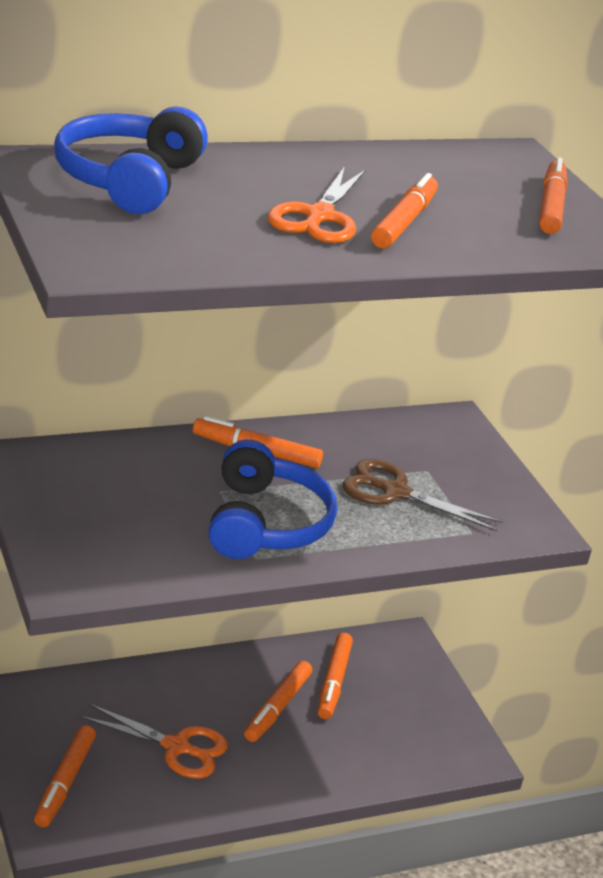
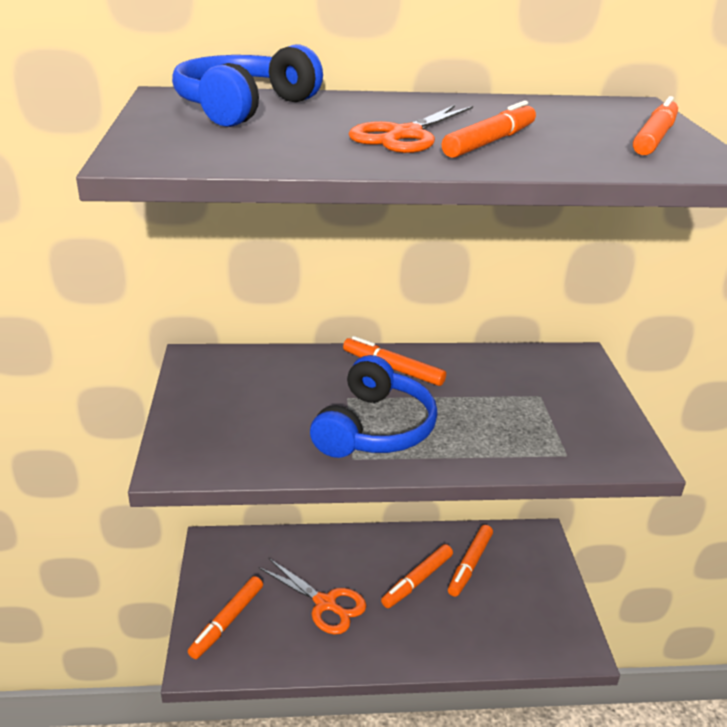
camera: 20 degrees right, 0 degrees up
brown scissors [343,459,503,531] -> none

